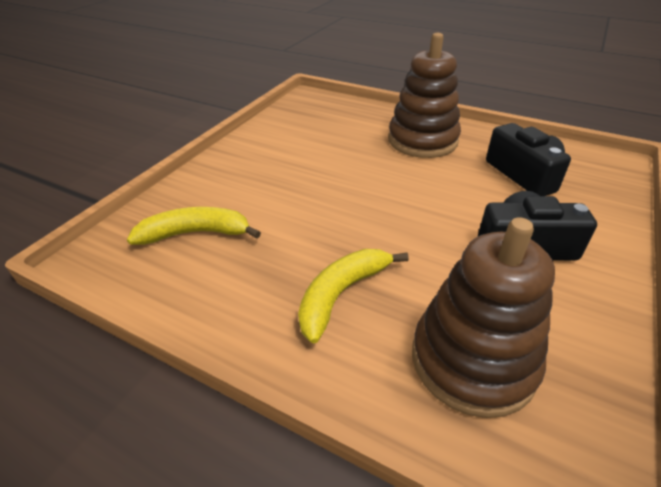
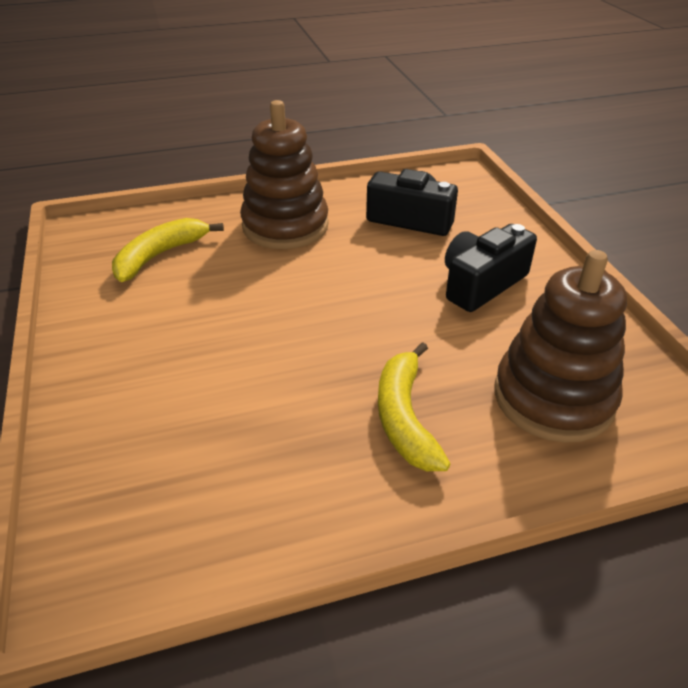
camera: 45 degrees left, 0 degrees up
yellow banana [127,207,261,245] -> yellow banana moved to [112,218,224,282]

